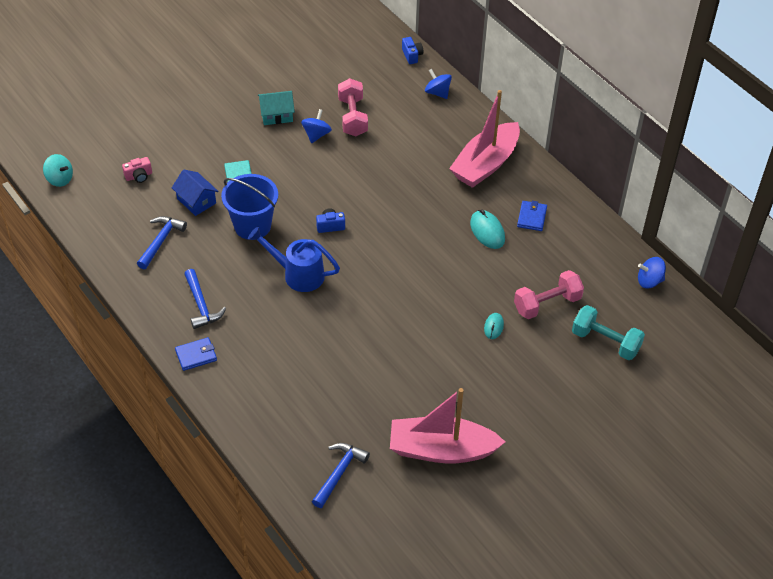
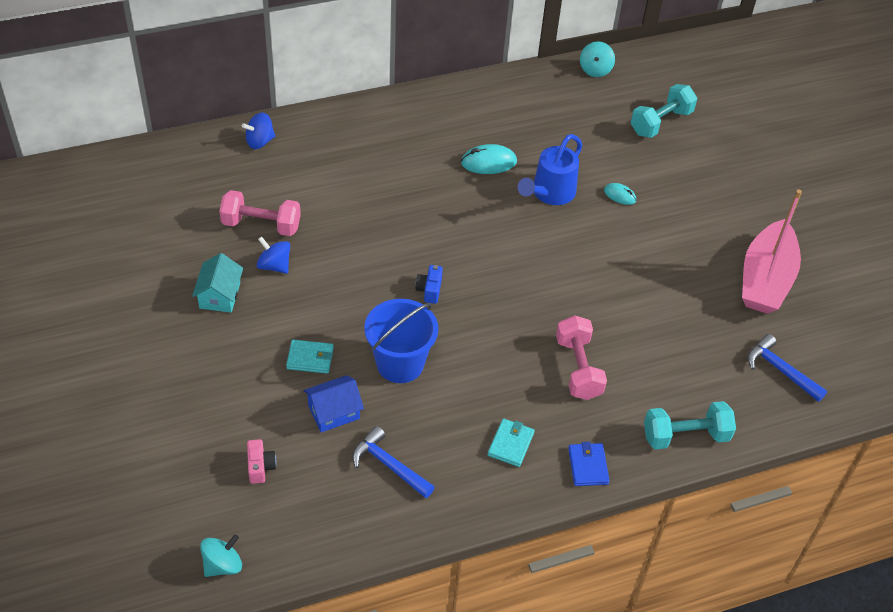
camera: 75 degrees left, 0 degrees up
blue hammer [184,269,226,329] -> turquoise wallet [488,419,535,467]
blue watering can [248,227,340,292] -> blue watering can moved to [518,134,582,205]
blue camera [402,37,423,64] -> none
pink boat [449,90,520,188] -> none
pink dumbbell [514,270,584,319] -> pink dumbbell moved to [556,315,607,400]
blue wallet [517,201,547,231] -> none
blue spinning top [638,257,666,288] -> turquoise spinning top [580,41,615,77]
none -> turquoise dumbbell [644,401,736,450]

